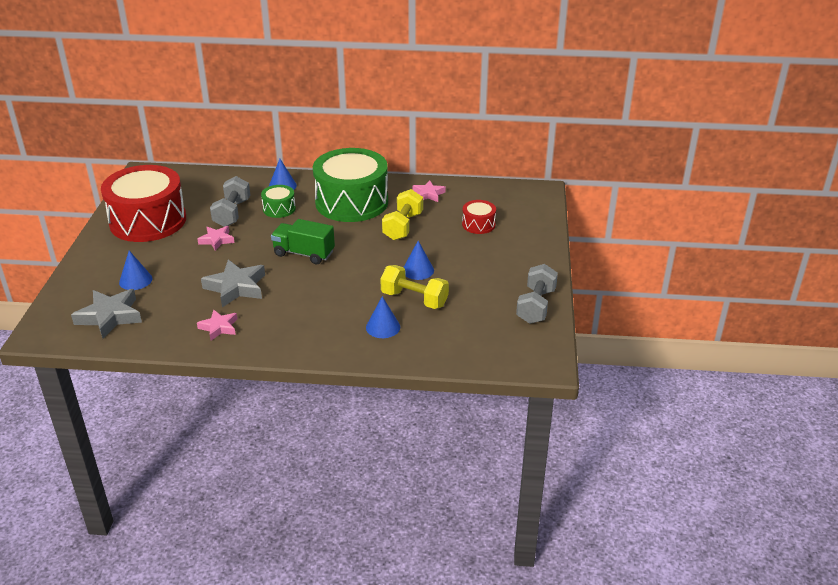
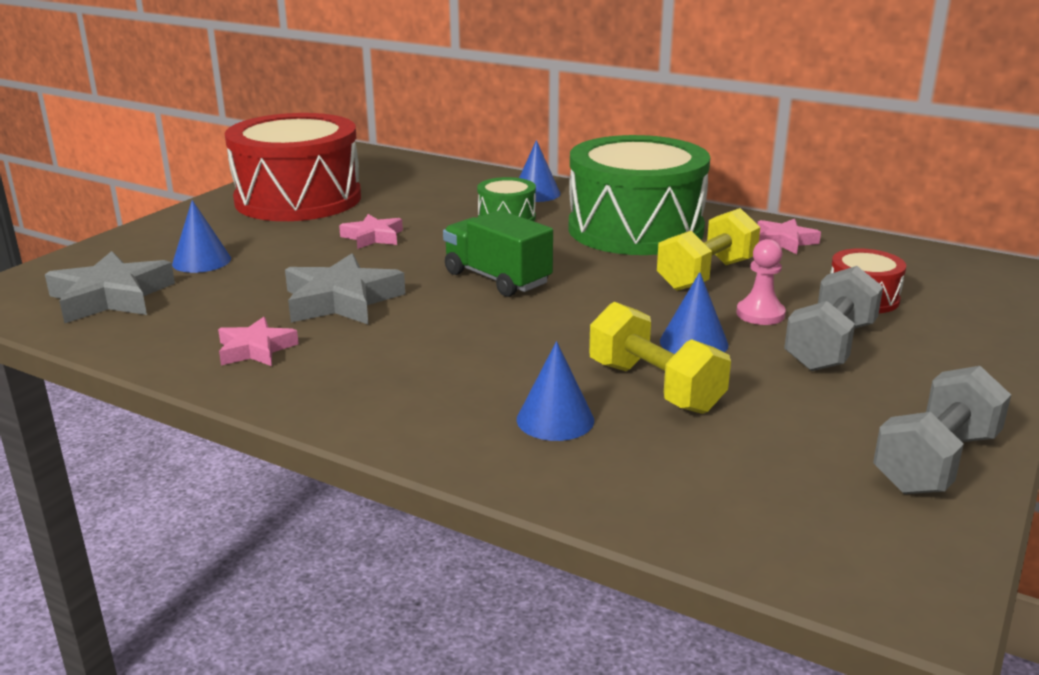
camera: 25 degrees right, 10 degrees down
grey dumbbell [210,176,250,227] -> grey dumbbell moved to [784,266,883,371]
none -> pink pawn [736,239,786,325]

